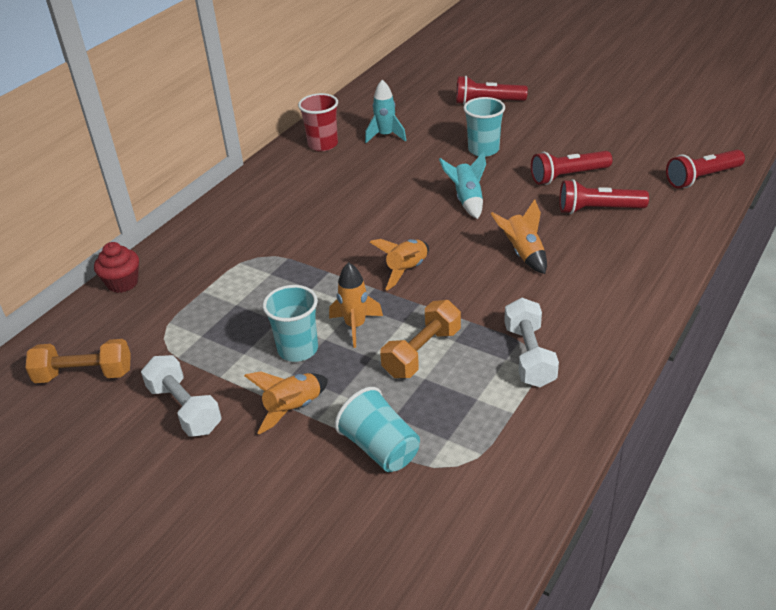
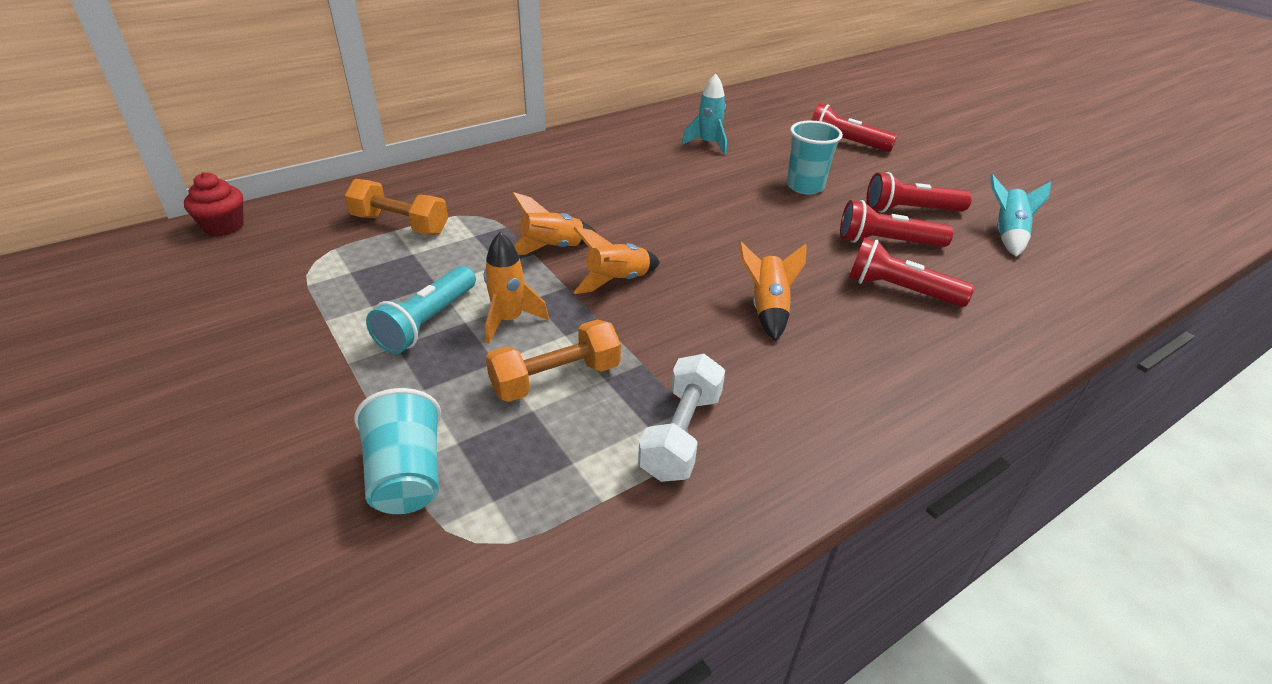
camera: 20 degrees right, 0 degrees up
orange dumbbell [26,339,131,383] -> orange dumbbell moved to [344,179,448,235]
red cupcake [94,242,139,293] -> red cupcake moved to [184,172,244,236]
white dumbbell [141,355,222,437] -> none
orange rocket [244,371,328,434] -> orange rocket moved to [512,192,596,255]
turquoise cup [263,285,318,362] -> turquoise flashlight [366,266,476,354]
red cup [298,93,338,151] -> none
turquoise rocket [439,151,486,219] -> turquoise rocket moved to [990,174,1051,257]
red flashlight [666,150,745,188] -> red flashlight moved to [867,172,972,213]

